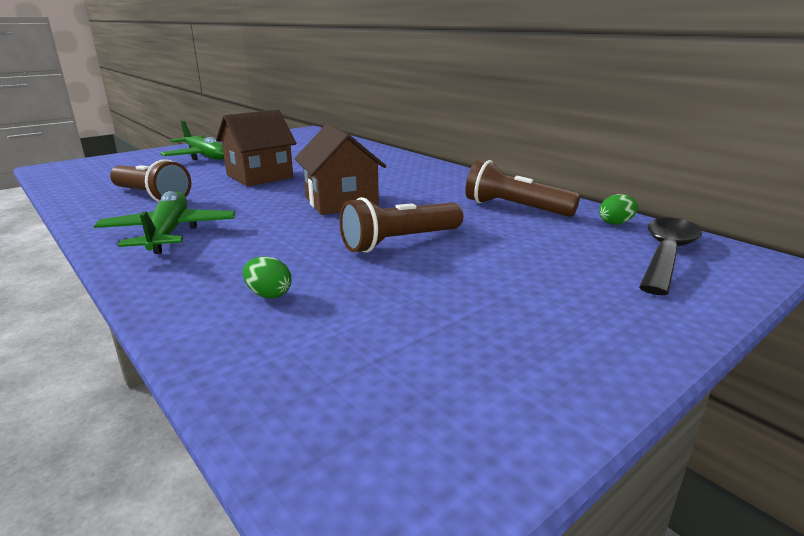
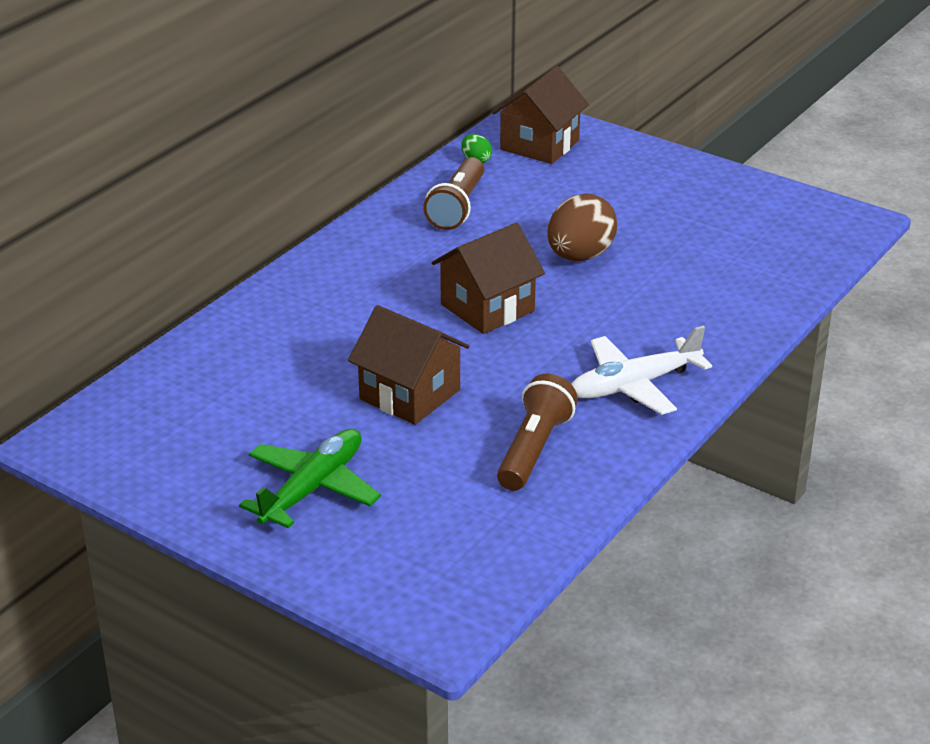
camera: 105 degrees left, 10 degrees up
green plane [94,191,235,254] -> white plane [571,326,712,415]
green egg [243,257,291,299] -> none
brown flashlight [339,197,463,253] -> brown egg [547,193,617,261]
black spoon [639,217,702,296] -> brown house [492,66,589,164]

